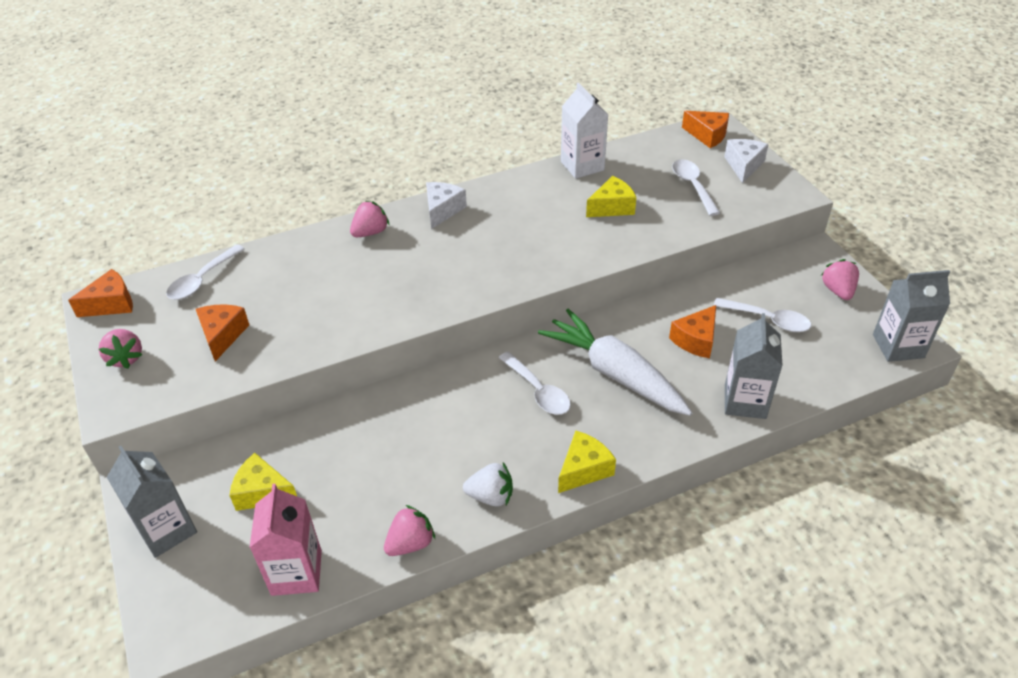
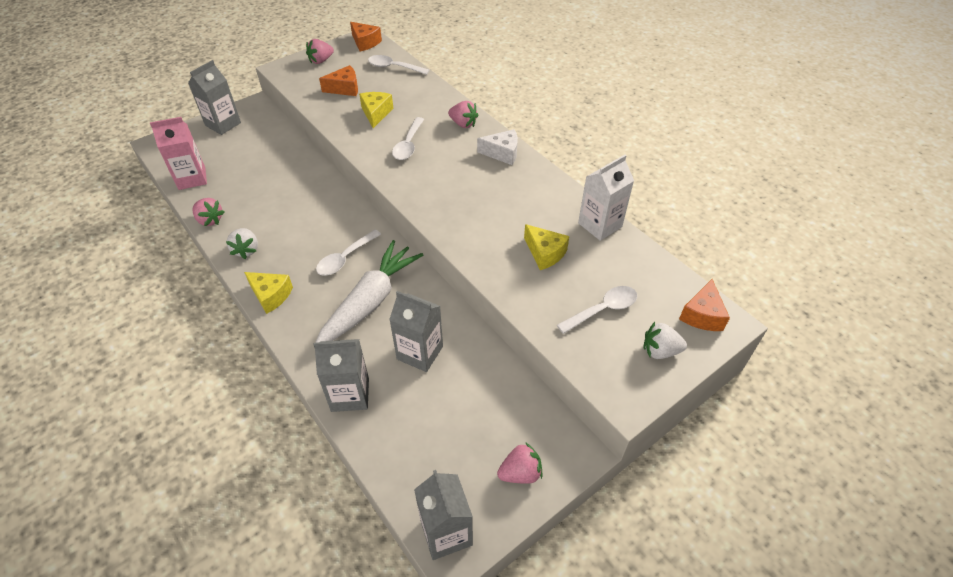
camera: 75 degrees right, 5 degrees up
yellow cheese [229,453,297,511] -> yellow cheese moved to [359,92,393,128]
orange cheese [669,305,716,358] -> grey carton [389,291,443,372]
white spoon [713,298,811,332] -> white spoon moved to [392,117,424,160]
white cheese [724,139,769,183] -> white strawberry [643,322,687,359]

